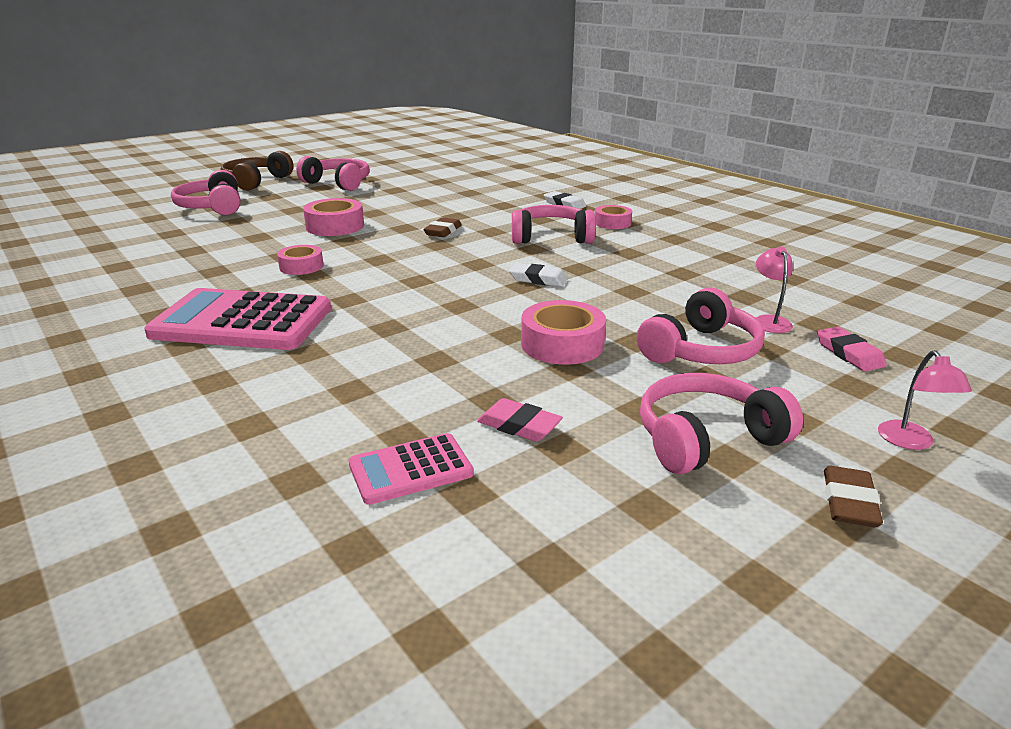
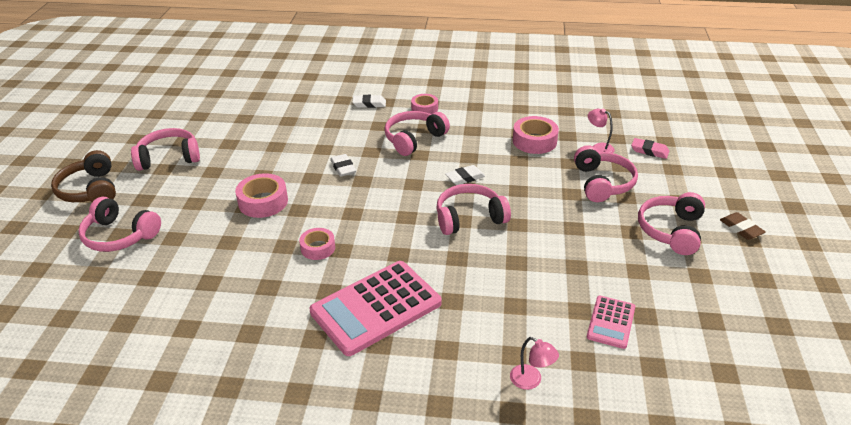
camera: 45 degrees left, 10 degrees up
brown eraser [423,217,462,237] -> white eraser [330,154,356,177]
pink eraser [477,398,563,442] -> none
pink tape [521,300,606,365] -> pink tape moved to [513,116,559,154]
pink lamp [878,350,972,450] -> pink lamp moved to [510,337,559,390]
none -> pink headphones [436,184,511,235]

